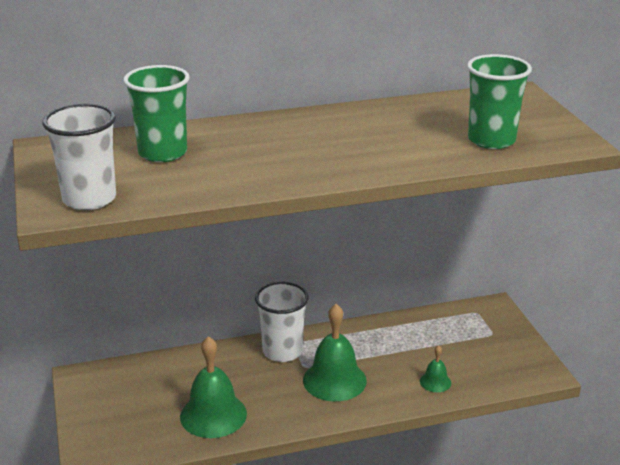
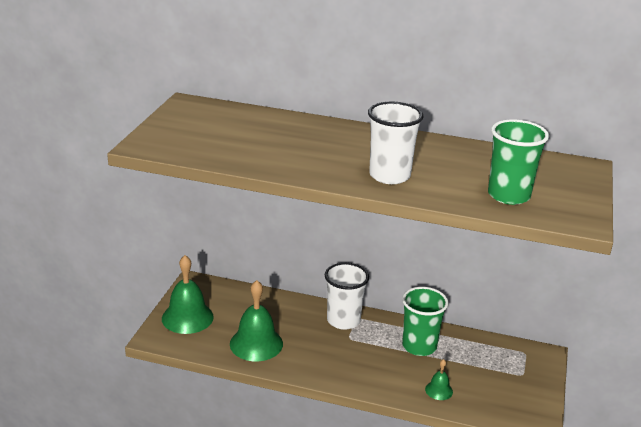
camera: 30 degrees right, 0 degrees up
white cup [42,104,116,210] -> white cup moved to [368,102,423,184]
green cup [123,65,190,162] -> green cup moved to [402,287,449,356]
green bell [303,304,367,401] -> green bell moved to [162,255,214,334]

